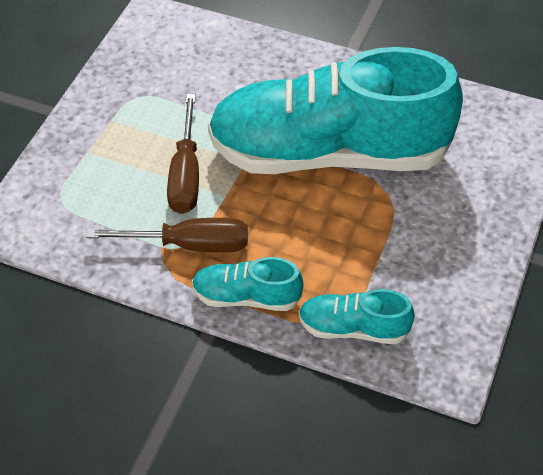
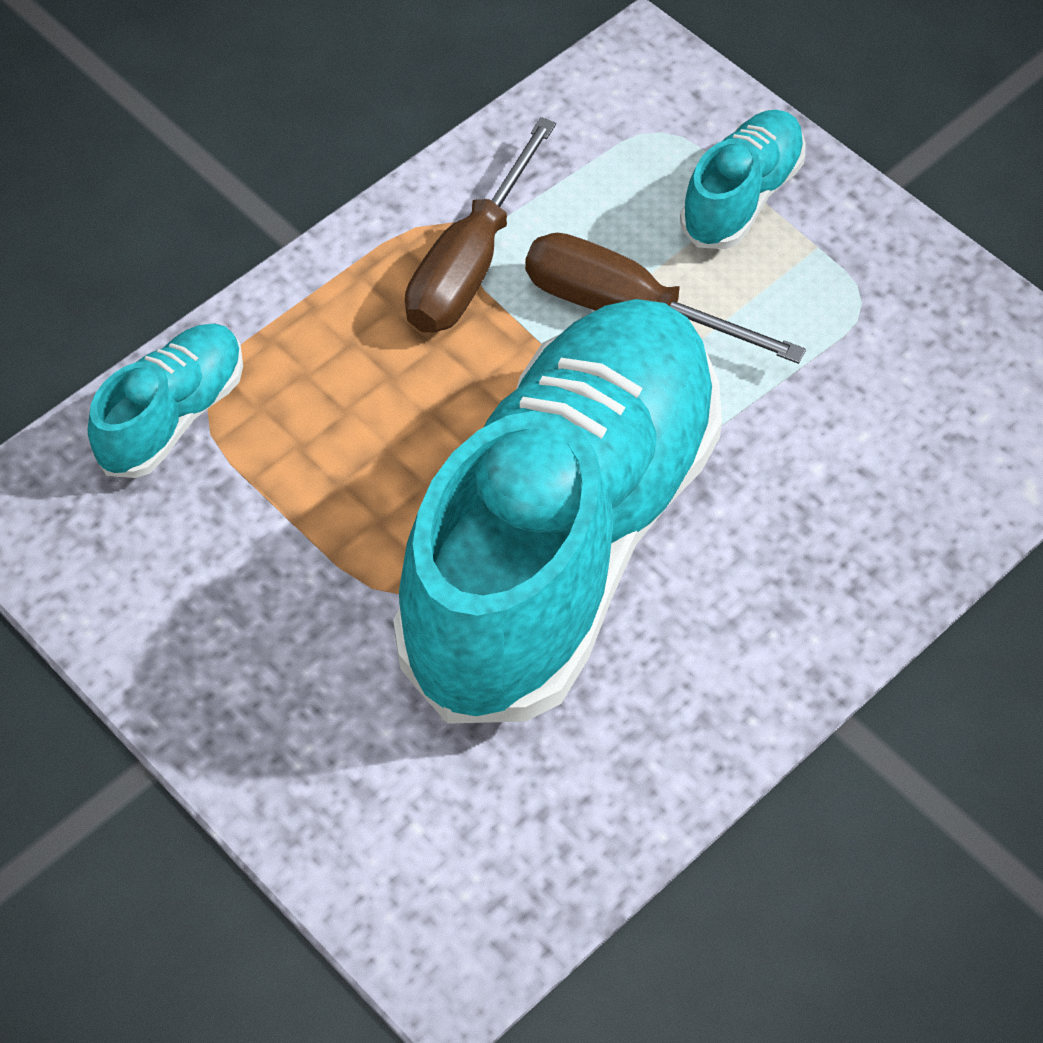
camera: 115 degrees right, 5 degrees up
turquoise shoe [192,257,303,311] -> turquoise shoe moved to [680,110,806,249]

